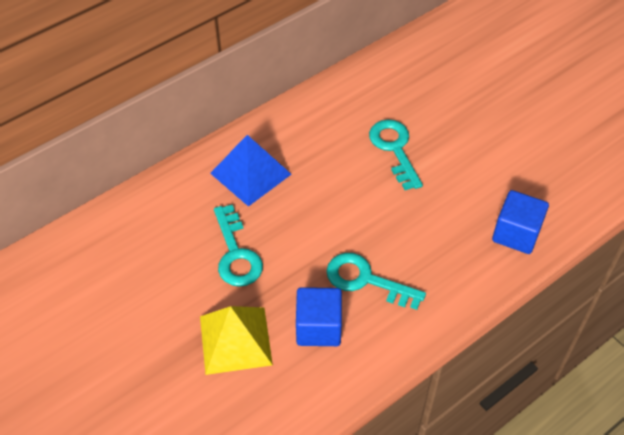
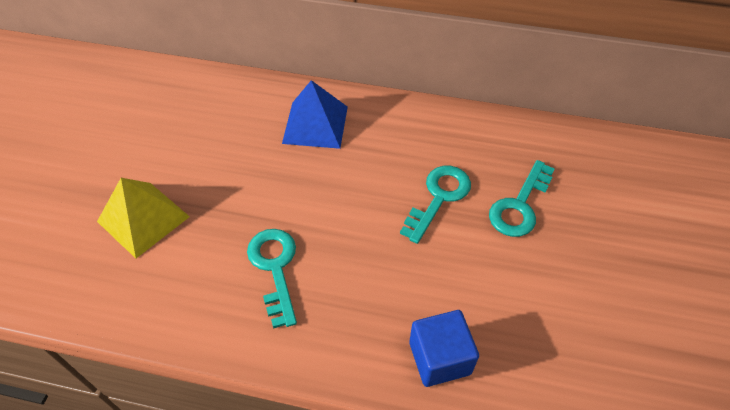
camera: 50 degrees right, 0 degrees up
turquoise key [214,205,263,287] -> turquoise key moved to [489,160,555,237]
blue cube [296,287,342,346] -> none

